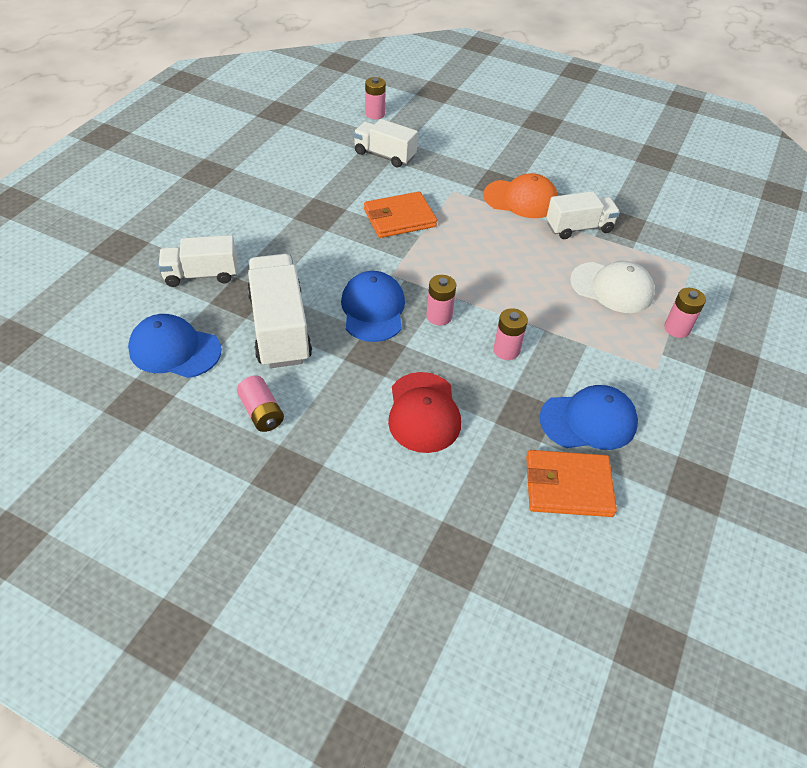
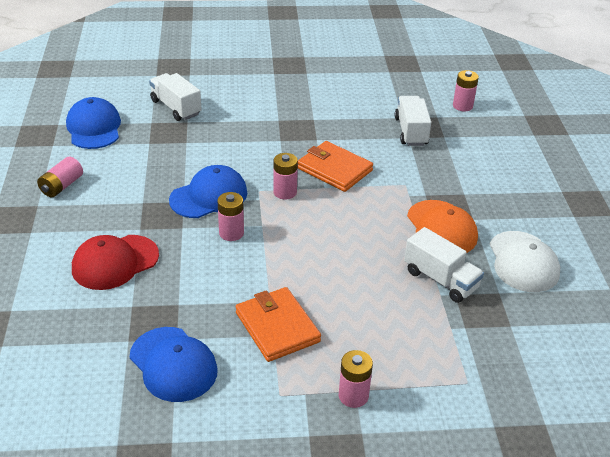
camera: 60 degrees right, 10 degrees down
white truck [247,254,312,368] -> none
pink battery [493,308,528,360] -> pink battery moved to [273,153,298,200]
orange wallet [526,450,617,517] -> orange wallet moved to [235,287,321,362]
white cap [570,261,655,313] -> white cap moved to [490,231,560,292]

